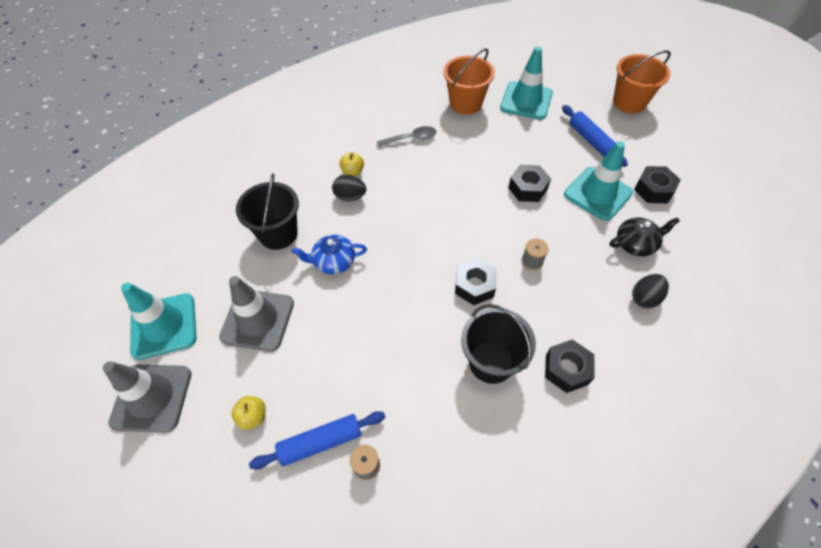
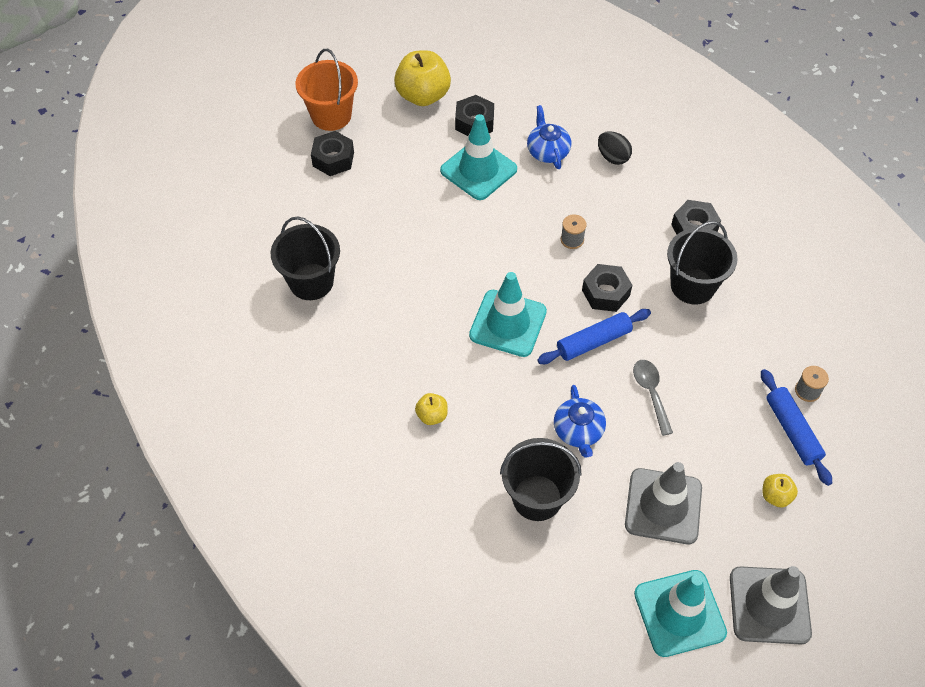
camera: 90 degrees left, 0 degrees up
black egg [332,175,366,201] -> none
grey spoon [377,126,436,147] -> grey spoon moved to [633,360,673,436]
orange bucket [444,48,495,115] -> black bucket [270,216,340,300]
turquoise traffic cone [500,46,553,120] -> turquoise traffic cone moved to [469,272,547,357]
black nut [508,165,551,202] -> black nut moved to [311,131,354,176]
blue rolling pin [562,105,628,167] -> blue rolling pin moved to [537,309,651,364]
black teapot [610,217,680,256] -> blue teapot [527,105,571,169]
none -> yellow apple [394,50,451,106]

